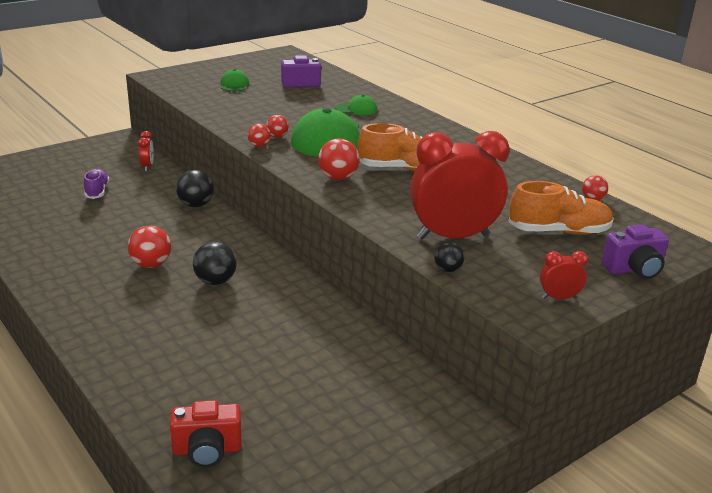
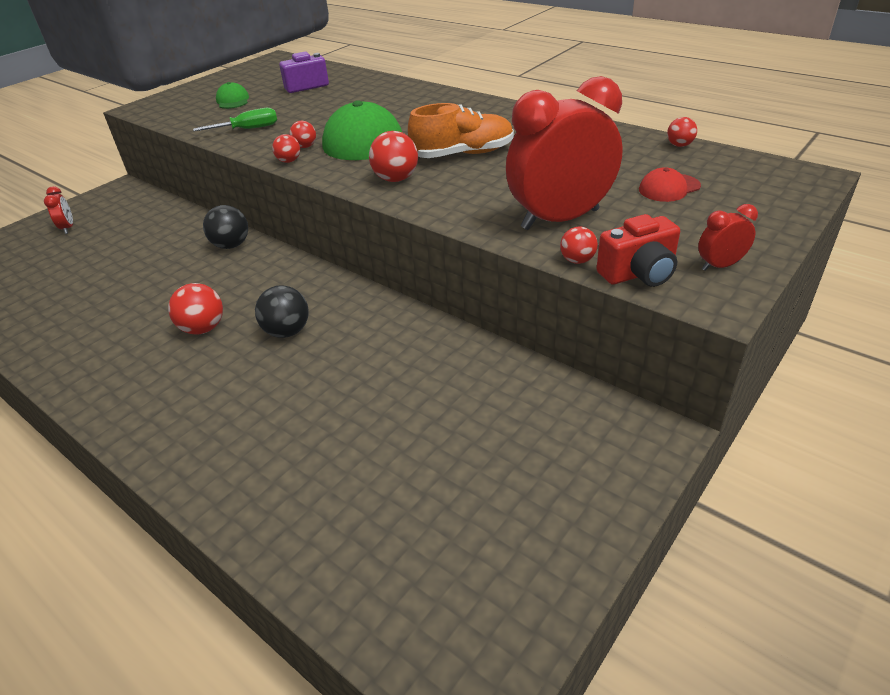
camera: 10 degrees left, 10 degrees up
purple shoe [84,169,109,199] -> none
red clock [138,131,154,171] -> red clock moved to [44,186,73,234]
red camera [170,400,242,467] -> red camera moved to [596,214,680,287]
green cap [335,95,377,115] -> none
black ball [434,242,464,272] -> red ball [560,227,598,264]
orange shoe [508,181,614,235] -> red cap [639,167,701,202]
purple camera [602,224,669,279] -> none
none -> green screwdriver [193,108,277,131]

